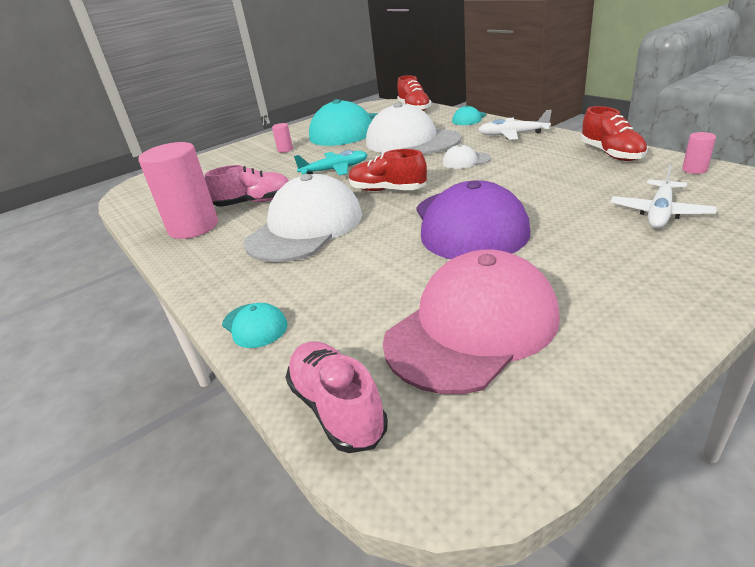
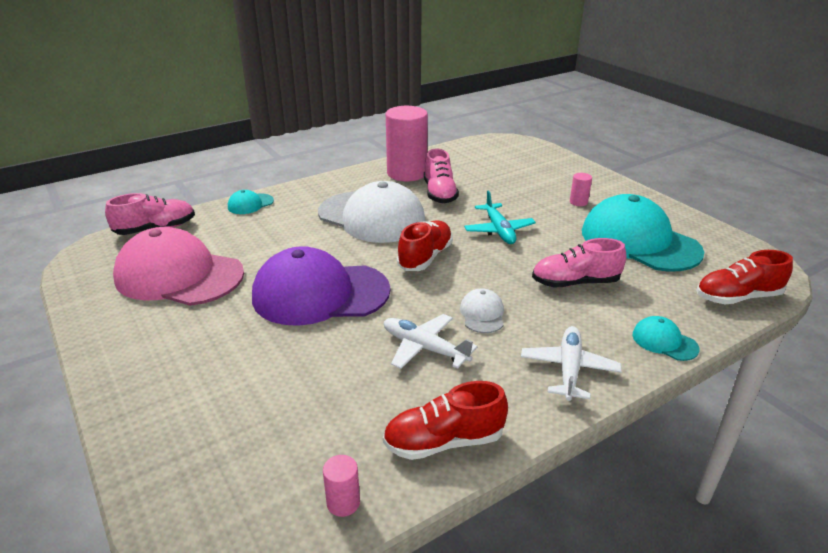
camera: 90 degrees right, 0 degrees up
white cap [366,103,461,154] -> pink shoe [532,238,626,288]
pink cap [383,249,560,394] -> pink cap turned 150 degrees clockwise [113,227,244,306]
white plane [611,163,717,228] -> white plane moved to [384,314,478,369]

